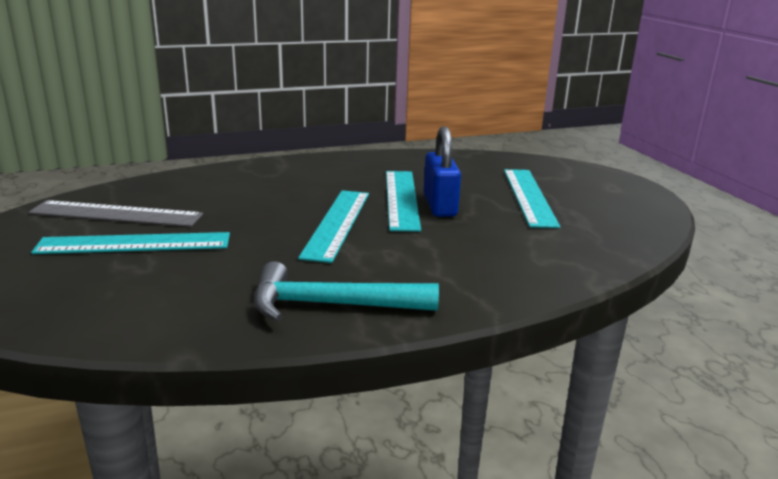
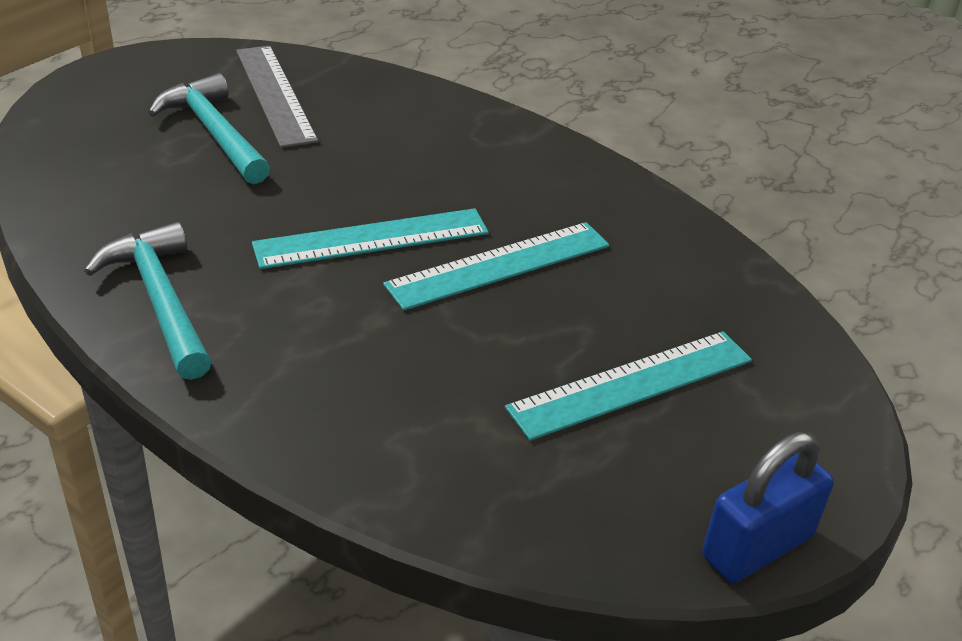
camera: 60 degrees right, 15 degrees up
turquoise ruler [31,232,230,254] -> turquoise hammer [148,73,270,184]
blue padlock [424,126,461,217] -> blue padlock moved to [702,432,834,583]

